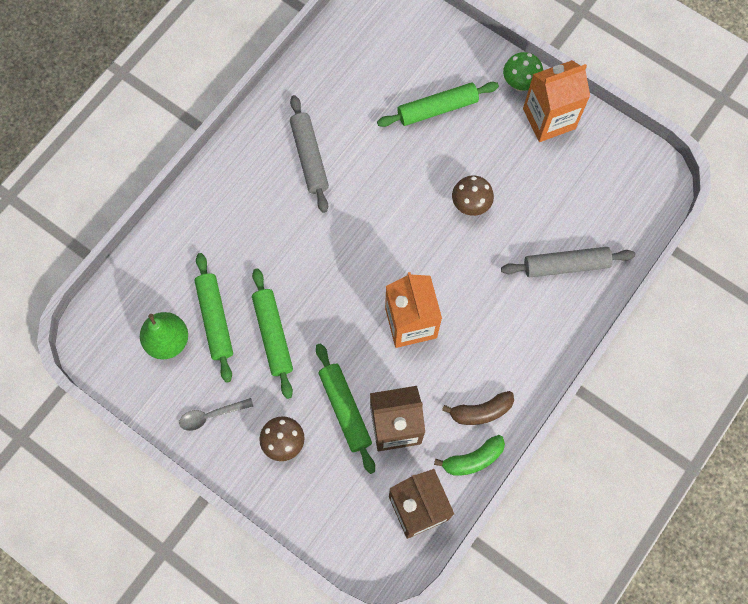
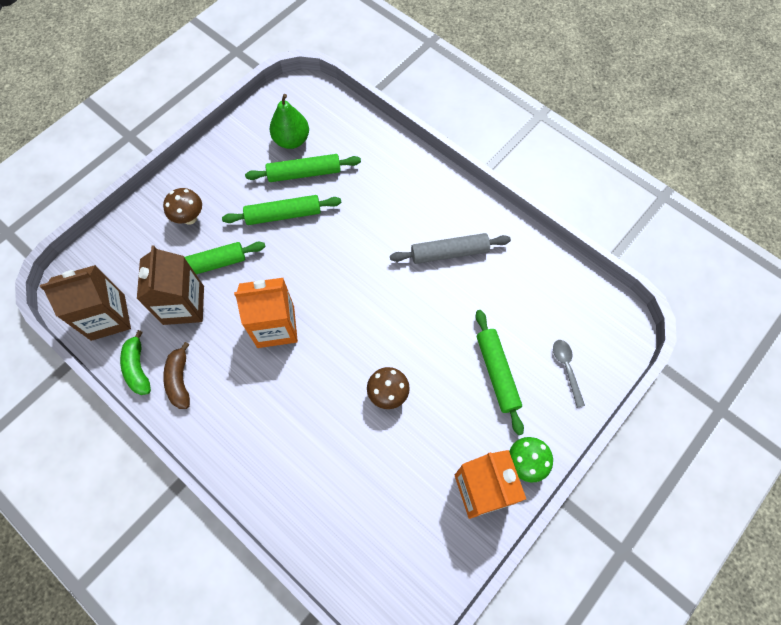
camera: 95 degrees right, 5 degrees down
grey spoon [179,398,253,431] -> grey spoon moved to [553,340,585,408]
grey rolling pin [501,247,635,277] -> none

